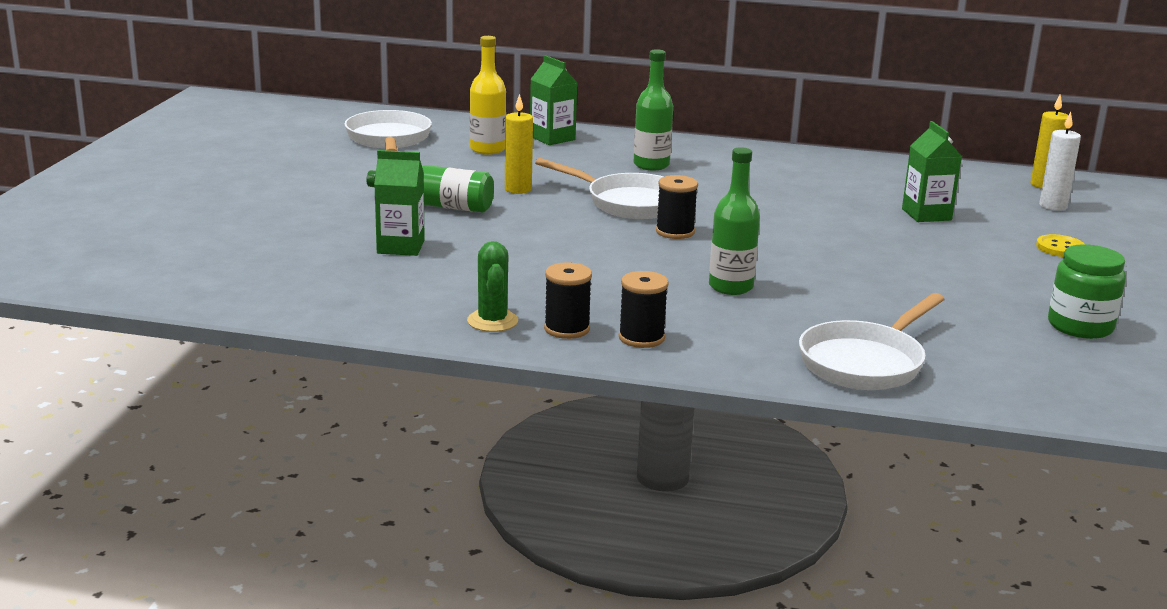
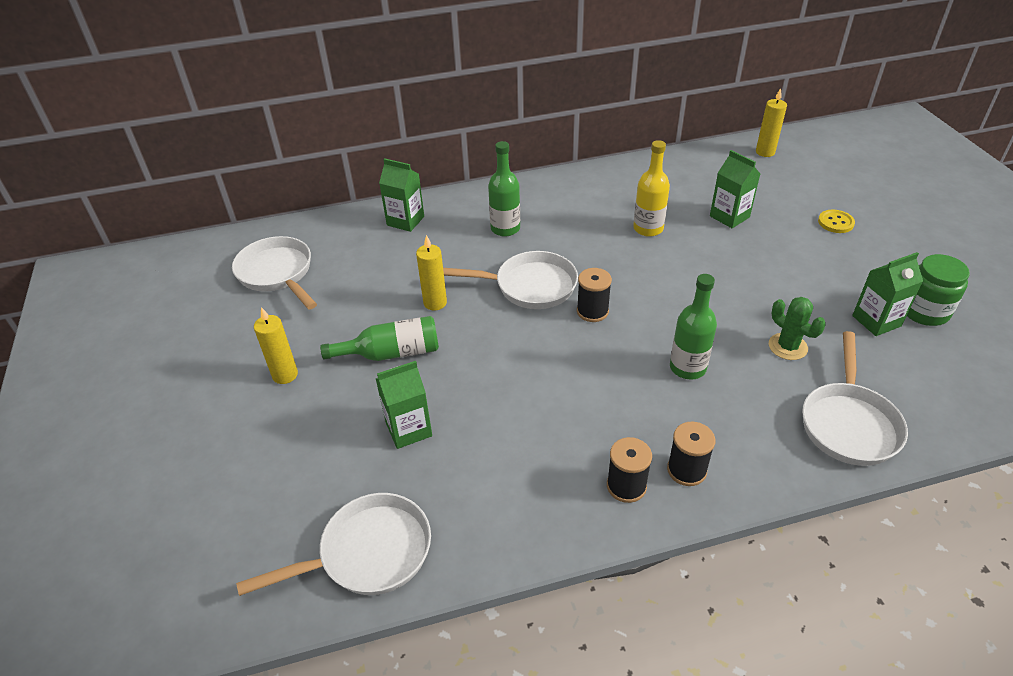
camera: 25 degrees left, 20 degrees up
green cactus [467,241,518,332] -> green cactus moved to [769,297,826,360]
yellow bottle [470,36,506,155] -> yellow bottle moved to [633,140,670,237]
white candle [1039,112,1081,211] -> none
none -> white pan [236,493,431,596]
none -> yellow candle [254,307,298,384]
none -> green carton [852,252,923,336]

